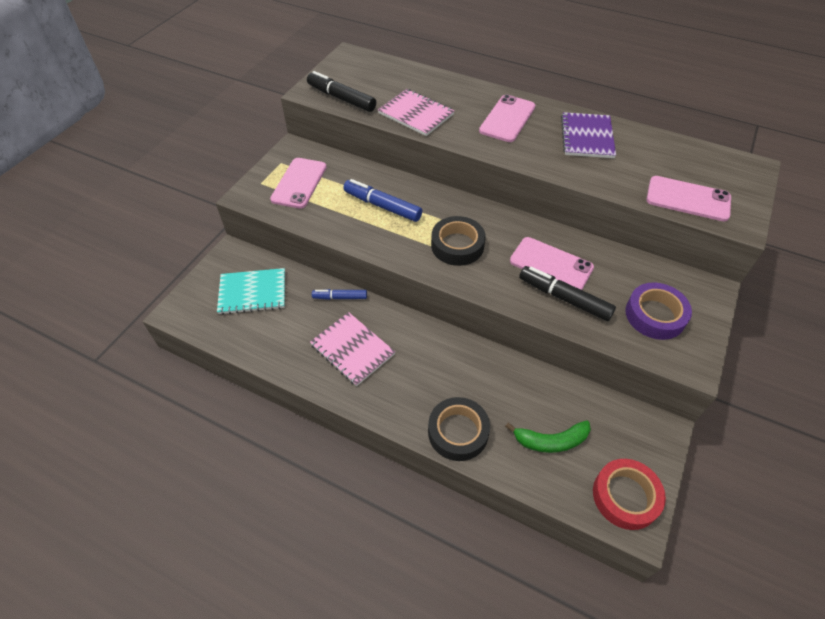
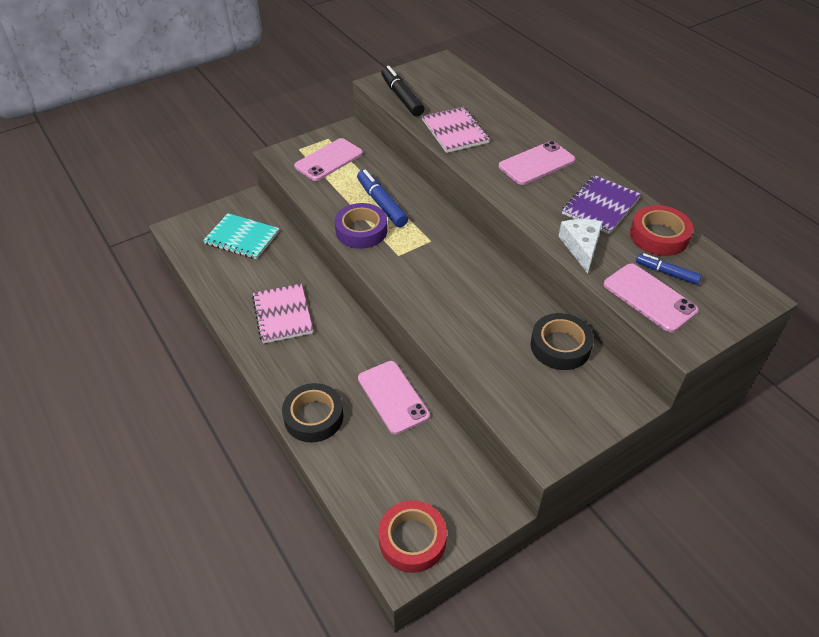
camera: 30 degrees right, 5 degrees down
blue marker [312,289,367,300] -> blue marker moved to [636,253,702,285]
black tape [431,216,486,266] -> black tape moved to [530,313,594,370]
green banana [505,420,591,453] -> none
pink phone [510,237,594,290] -> pink phone moved to [358,361,430,434]
black marker [519,266,616,321] -> none
purple tape [625,283,692,340] -> purple tape moved to [335,203,387,249]
none -> white cheese [559,219,603,273]
none -> red tape [630,205,693,256]

